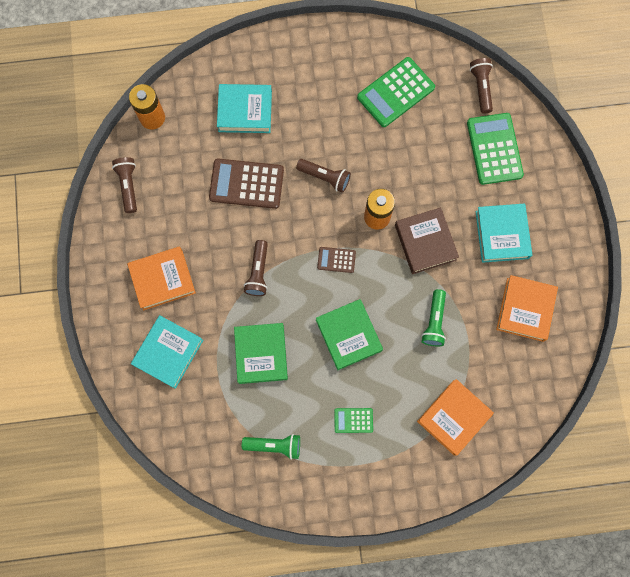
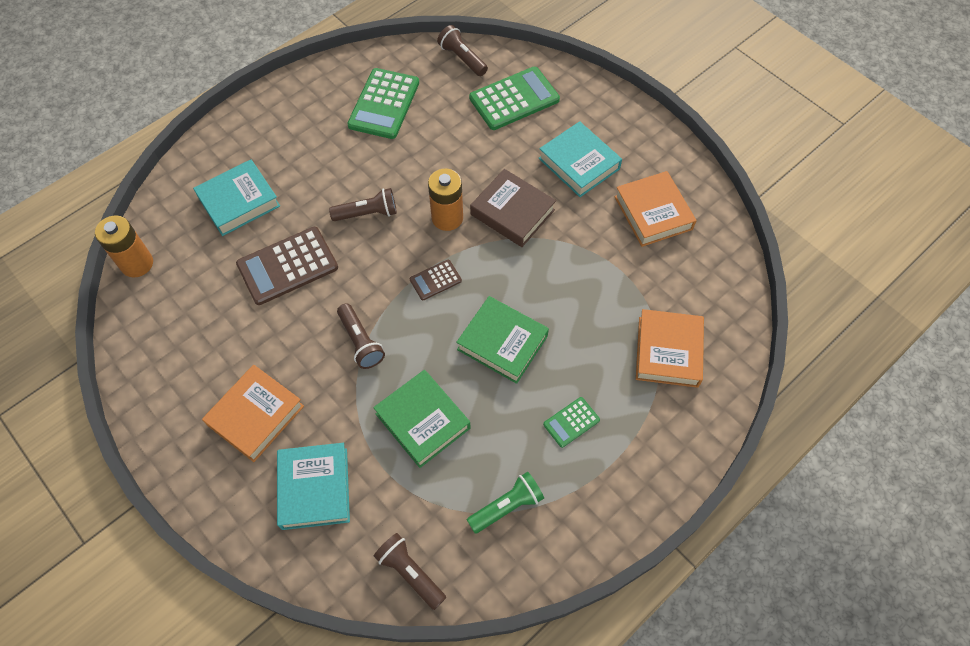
camera: 35 degrees left, 15 degrees down
brown flashlight [112,157,137,213] -> brown flashlight moved to [374,533,446,610]
green flashlight [421,289,446,347] -> none
green calculator [467,113,524,185] -> green calculator turned 105 degrees clockwise [469,66,560,130]

